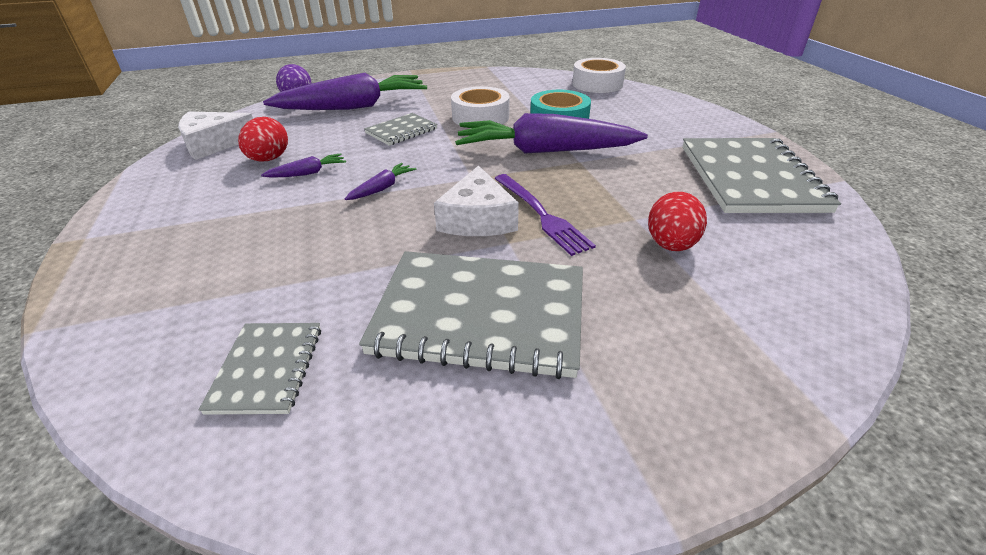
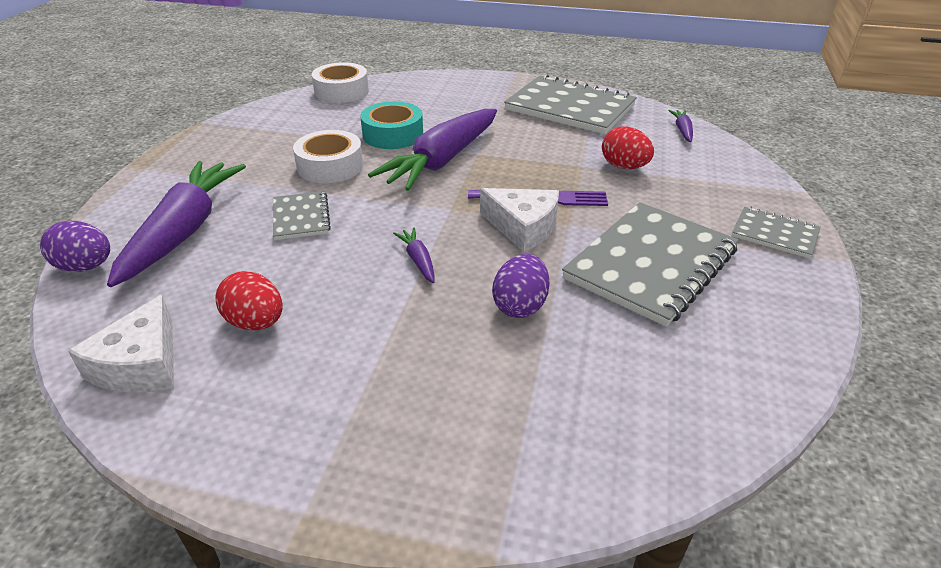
camera: 60 degrees left, 0 degrees up
grey notebook [199,323,321,415] -> grey notebook moved to [732,207,821,259]
purple carrot [261,153,346,178] -> purple carrot moved to [669,110,693,142]
none -> purple egg [492,254,550,318]

